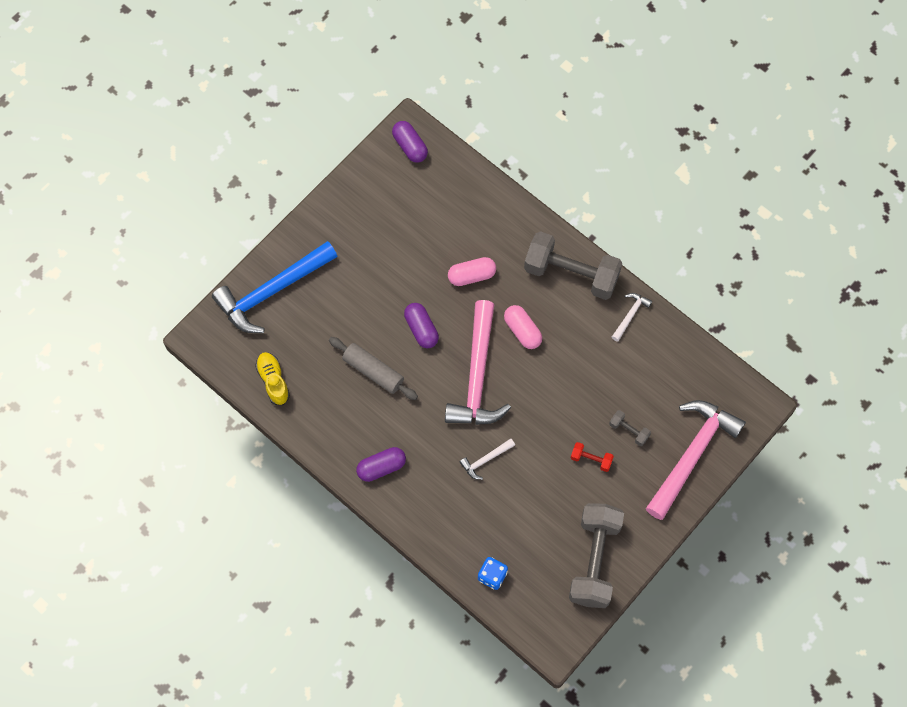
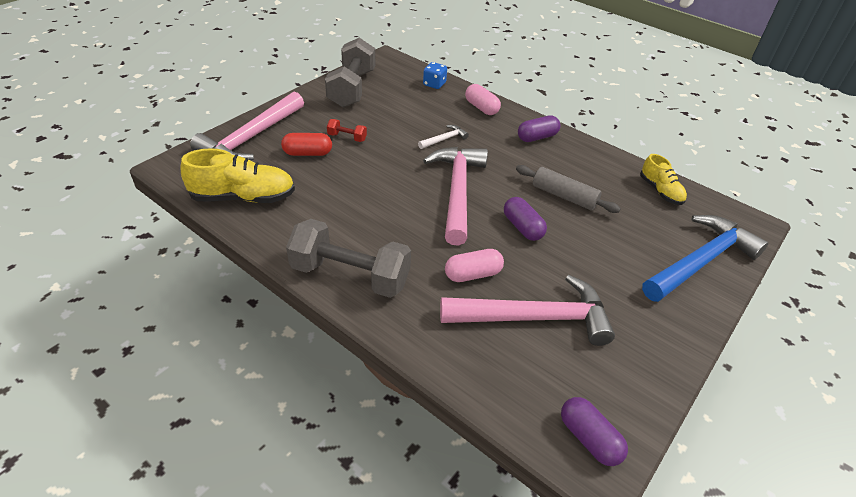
camera: 175 degrees right, 25 degrees down
pink capsule [504,305,542,349] -> pink capsule moved to [465,84,501,115]
grey dumbbell [609,410,651,446] -> red capsule [281,133,332,156]
white hammer [612,293,652,342] -> none
none -> yellow shoe [180,148,295,203]
none -> pink hammer [440,275,615,346]

